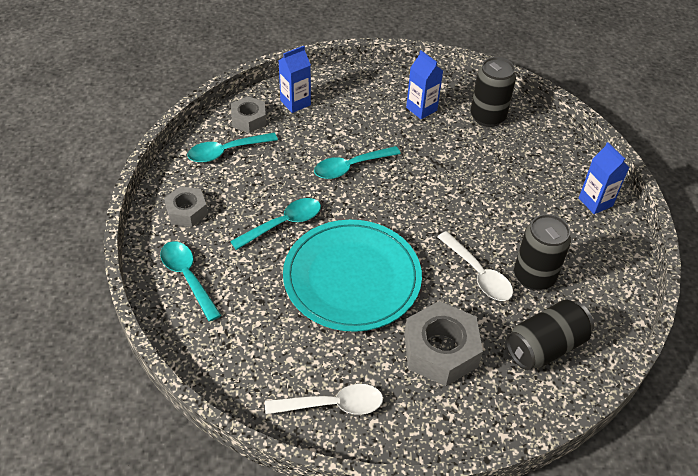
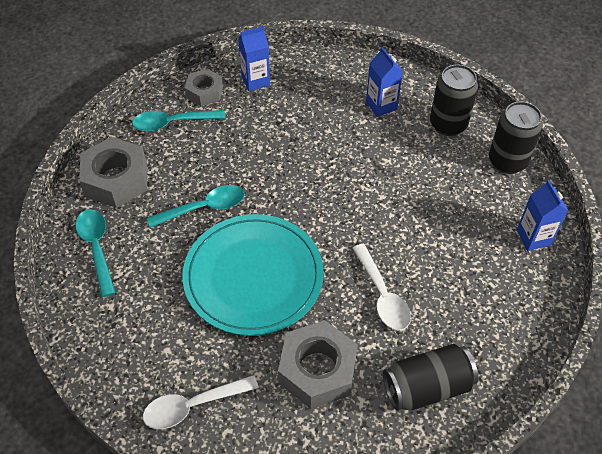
camera: 15 degrees right, 5 degrees up
grey nut [164,186,208,227] -> grey nut [79,137,147,208], size x1.66
white spoon [265,384,383,415] -> white spoon turned 150 degrees clockwise [143,375,259,429]
turquoise spoon [314,146,401,179] -> none
black can [514,214,571,291] -> black can moved to [489,101,543,174]

